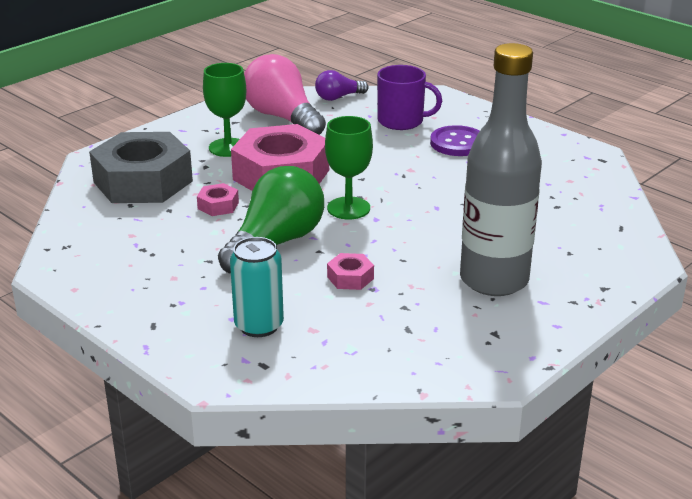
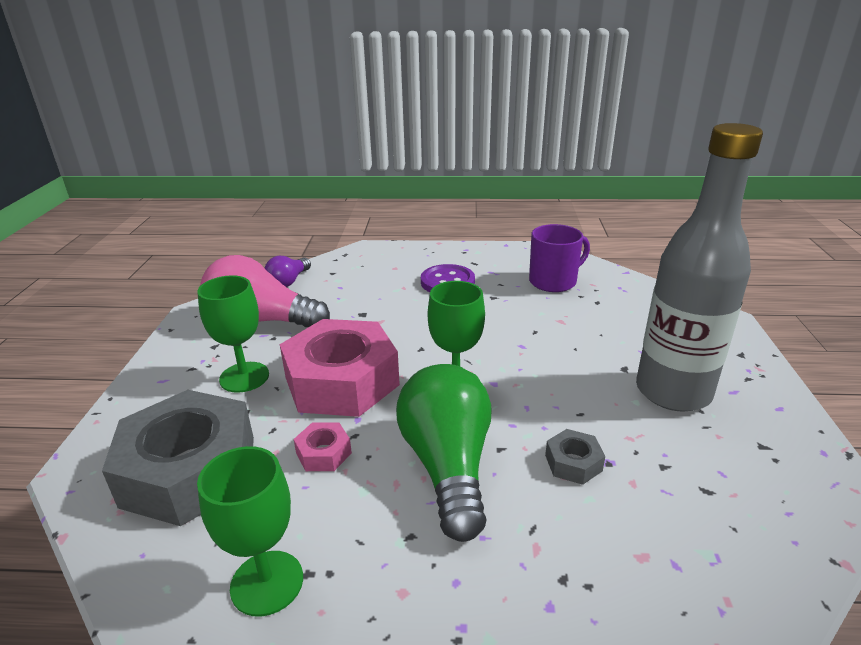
camera: 40 degrees left, 0 degrees up
turquoise can [230,237,284,337] -> none
pink nut [327,253,374,290] -> grey nut [545,429,605,485]
purple mug [377,65,442,130] -> purple mug moved to [529,224,590,292]
none -> green goblet [197,446,303,617]

